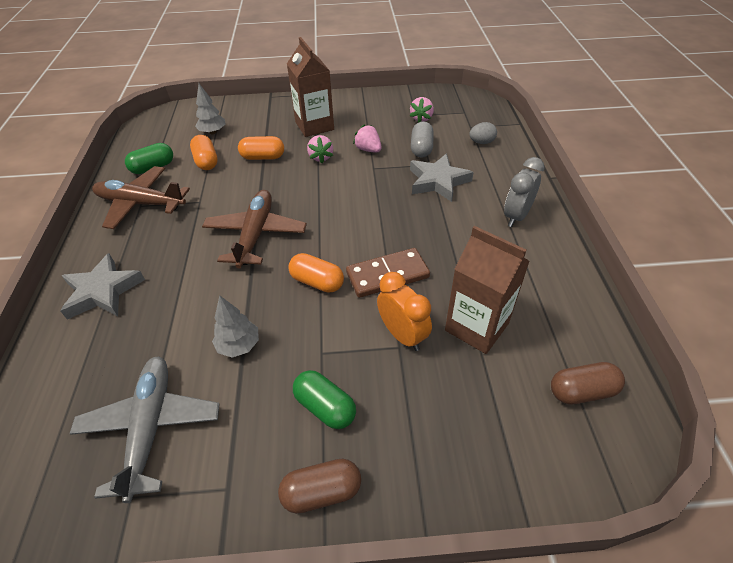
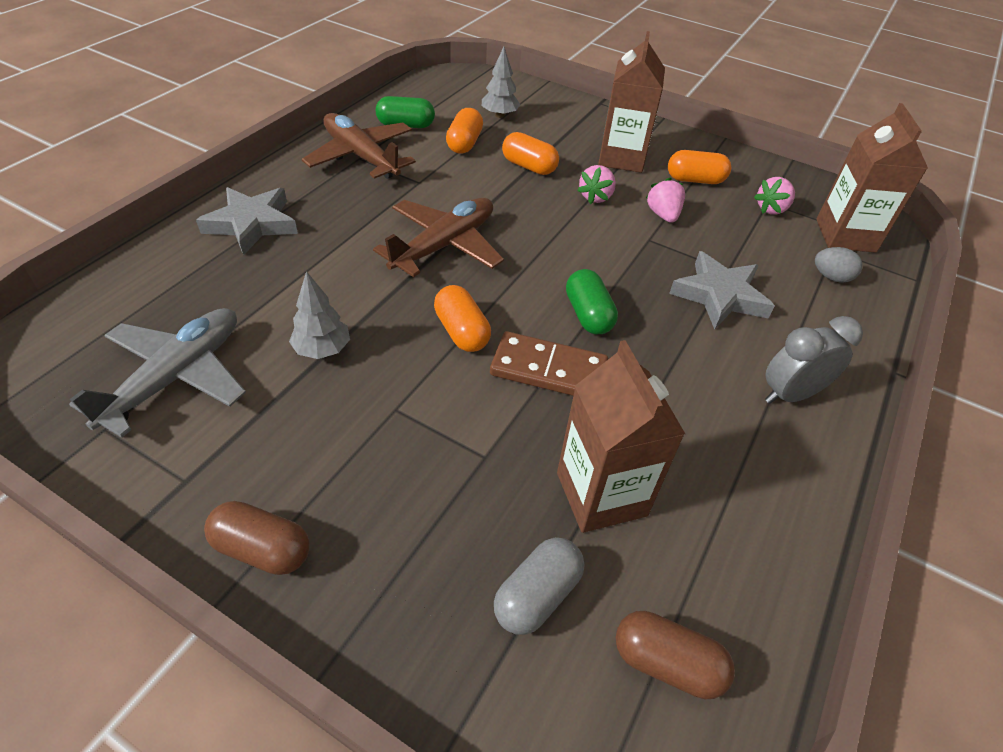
camera: 30 degrees right, 0 degrees up
green capsule [293,370,356,429] -> green capsule moved to [566,269,618,334]
orange clock [377,272,432,351] -> none
grey capsule [411,121,434,158] -> grey capsule moved to [494,537,584,635]
none -> orange capsule [668,150,731,184]
none -> brown carton [816,103,928,253]

